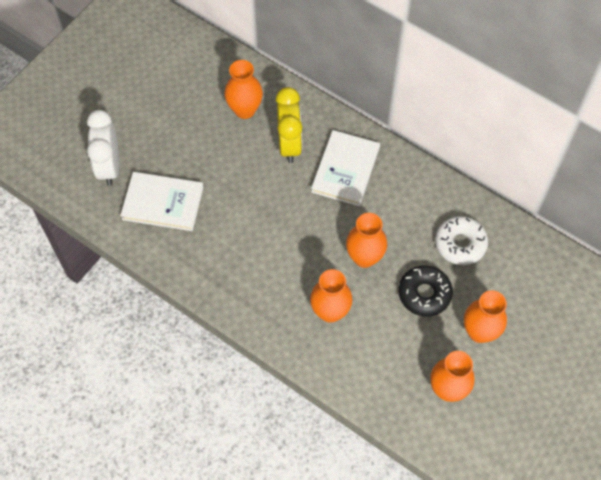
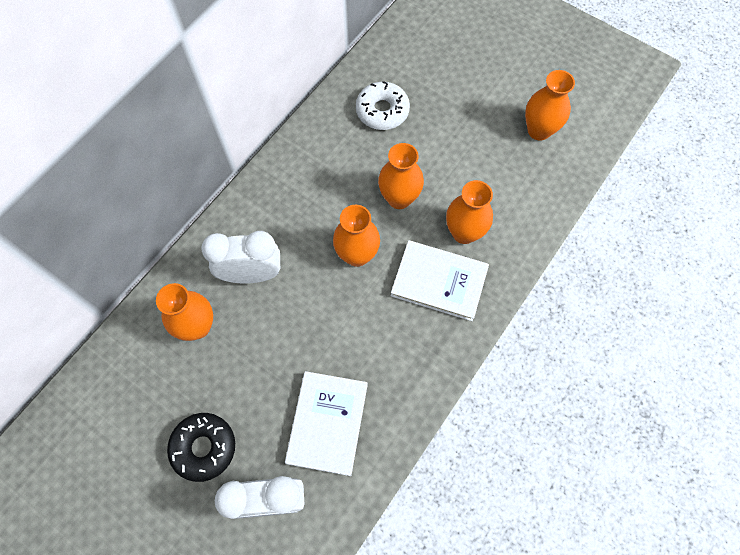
camera: 90 degrees left, 5 degrees up
yellow clock [276,87,302,163] -> white clock [201,231,280,284]
white book [311,130,380,206] -> white book moved to [391,240,489,321]
black donut [399,265,453,317] -> black donut moved to [167,413,235,482]
orange vase [464,290,507,343] -> orange vase moved to [333,204,380,267]

